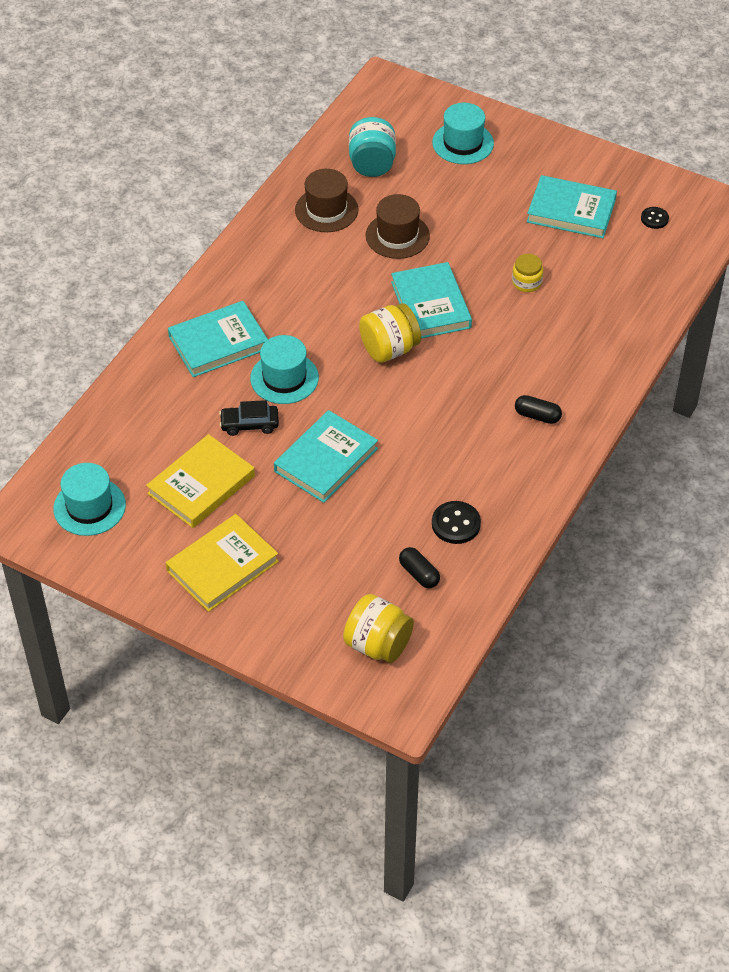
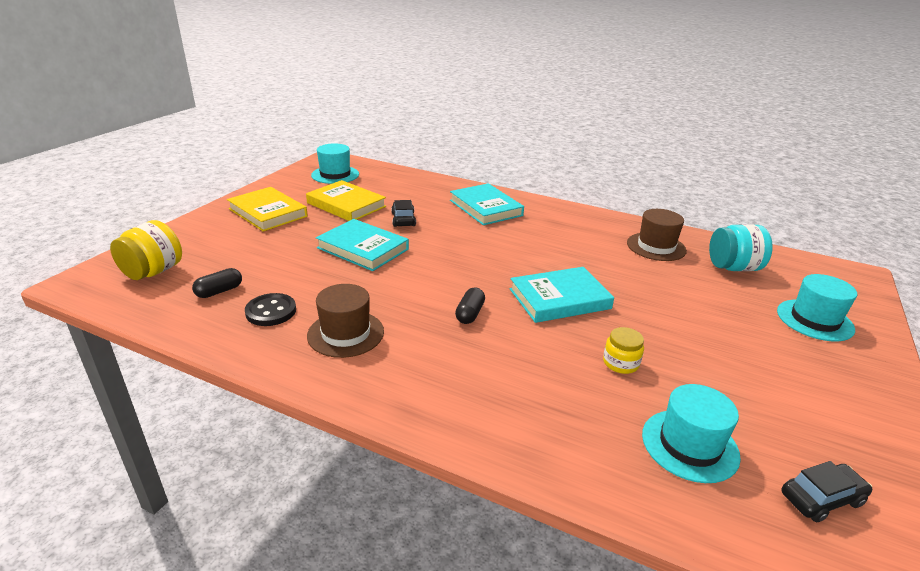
camera: 85 degrees right, 20 degrees down
turquoise hat [250,335,319,404] -> turquoise hat moved to [642,384,741,483]
yellow jar [359,303,421,363] -> none
brown hat [366,194,430,259] -> brown hat moved to [307,284,384,358]
black capsule [515,395,562,424] -> black capsule moved to [455,287,485,324]
turquoise book [527,175,617,238] -> none
black button [641,207,669,229] -> black car [781,461,872,522]

